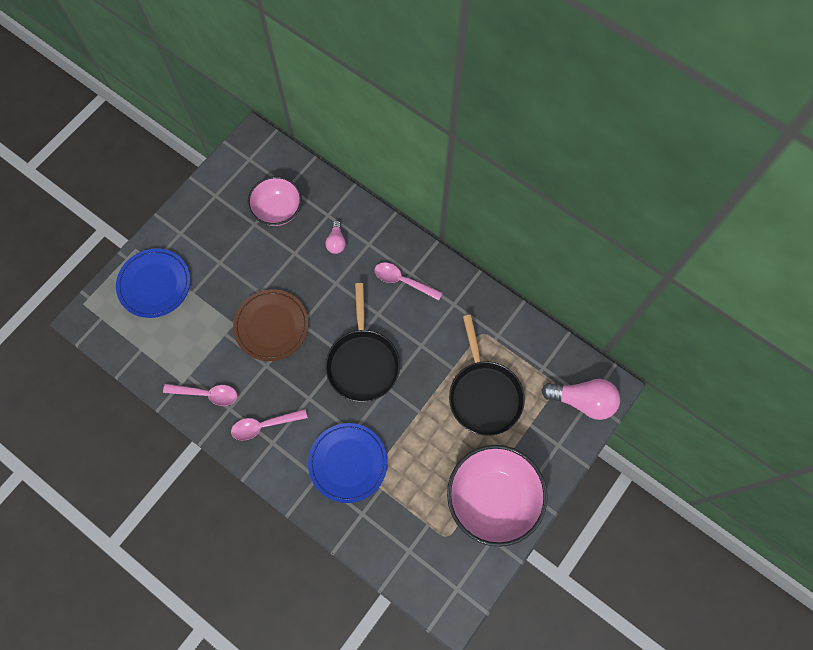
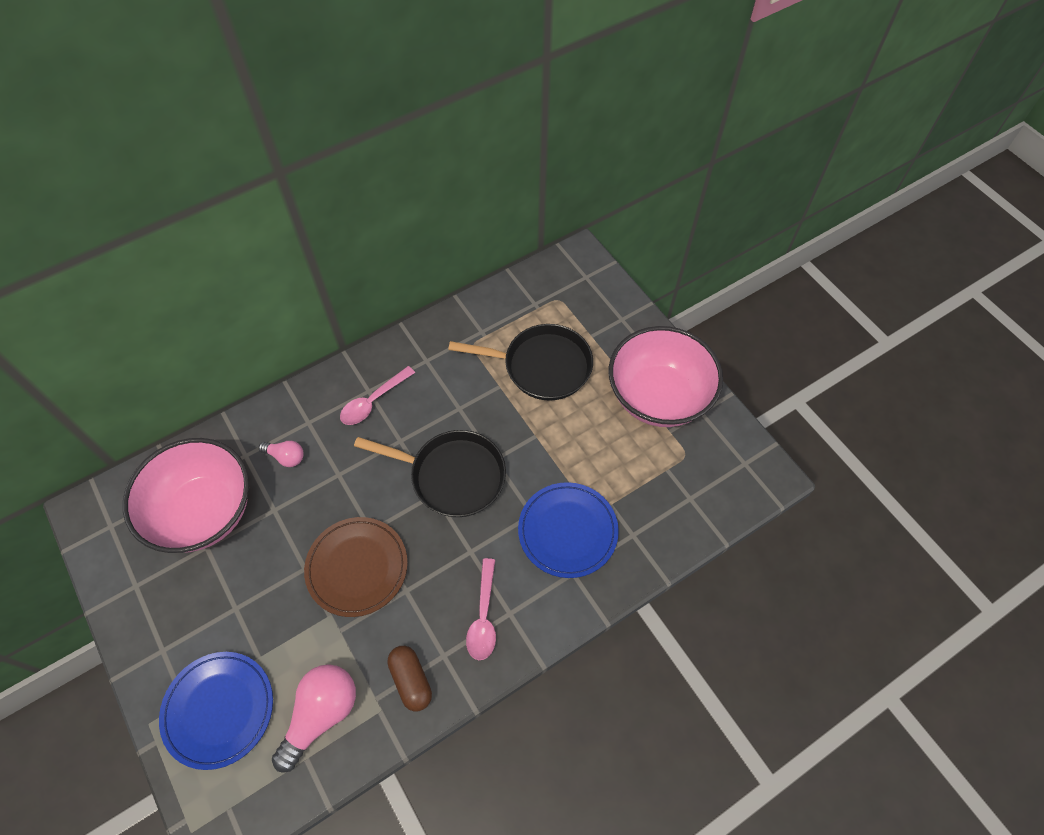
camera: 70 degrees left, 10 degrees down
pink spoon [163,384,238,406] -> brown capsule [387,646,432,711]
pink bowl [248,176,302,226] -> pink bowl [123,438,249,553], size x1.61
pink light bulb [541,379,620,420] -> pink light bulb moved to [272,664,356,773]

